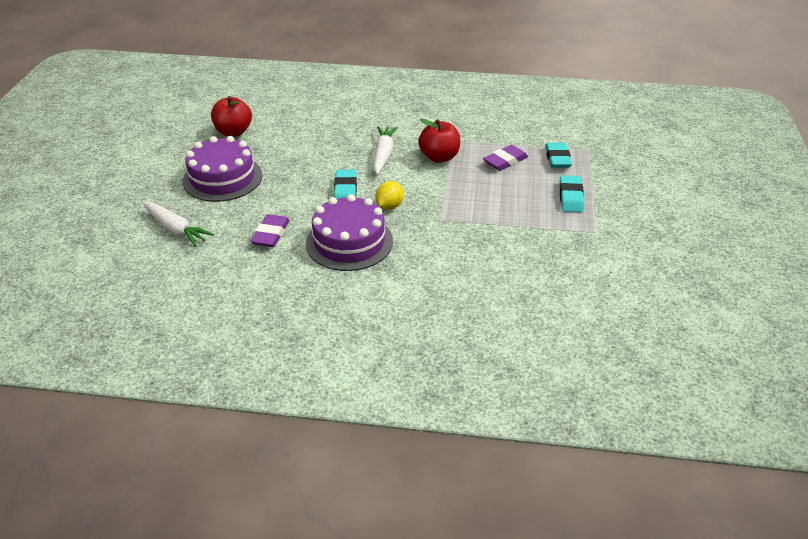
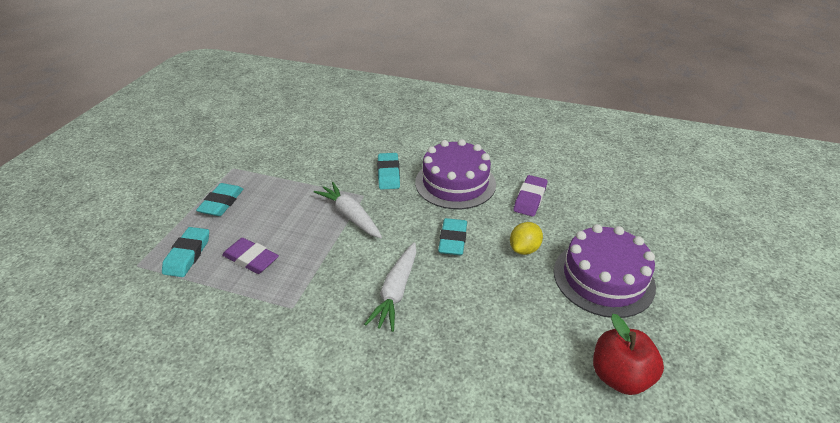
camera: 170 degrees left, 0 degrees up
white carrot [143,202,214,247] -> white carrot moved to [314,182,382,238]
yellow lemon [375,181,404,210] -> yellow lemon moved to [510,222,543,255]
red apple [418,118,460,163] -> none
purple eraser [483,145,528,171] -> purple eraser turned 60 degrees clockwise [222,238,279,274]
none -> turquoise eraser [377,153,400,190]

